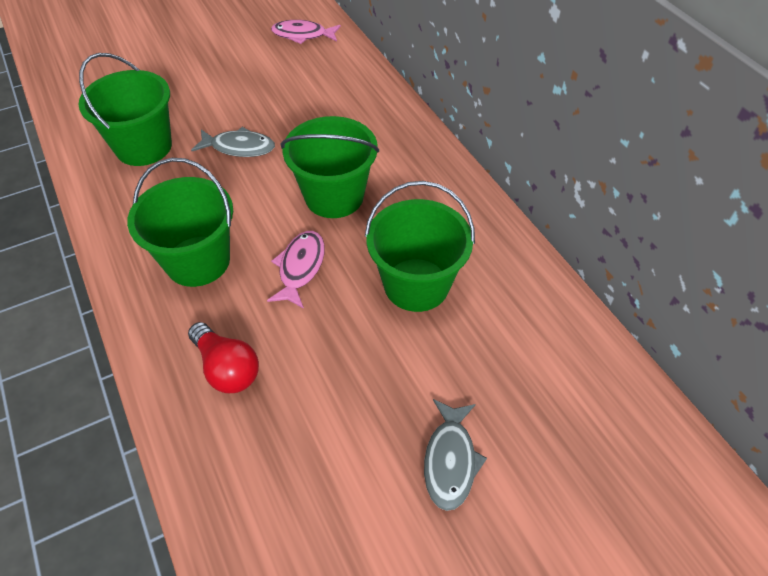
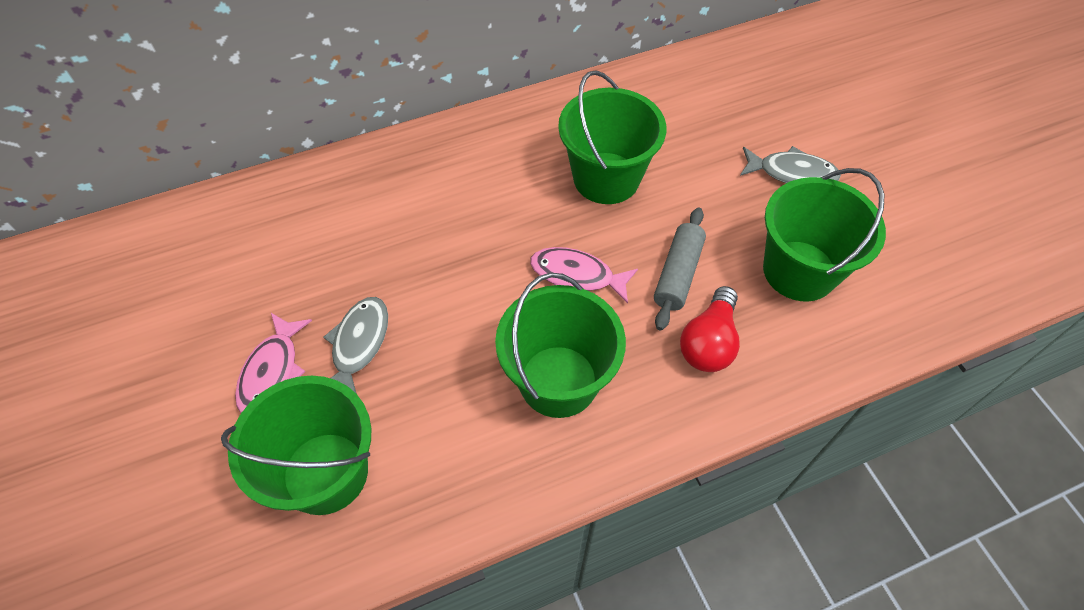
camera: 85 degrees left, 5 degrees up
red light bulb [188,322,259,393] -> red light bulb turned 150 degrees clockwise [680,286,740,372]
pink fish [271,20,341,44] -> pink fish moved to [235,313,312,413]
green bucket [281,116,379,218] -> green bucket moved to [763,168,886,302]
none -> grey rolling pin [654,207,706,331]

